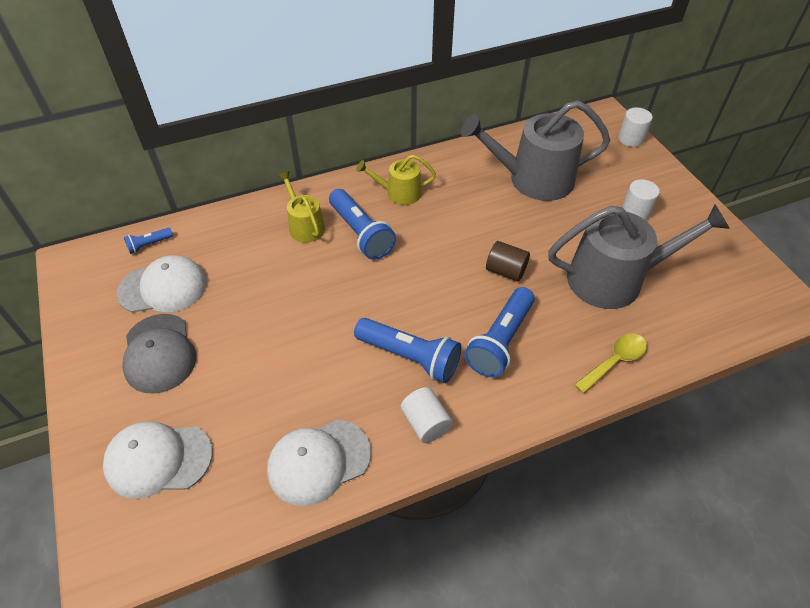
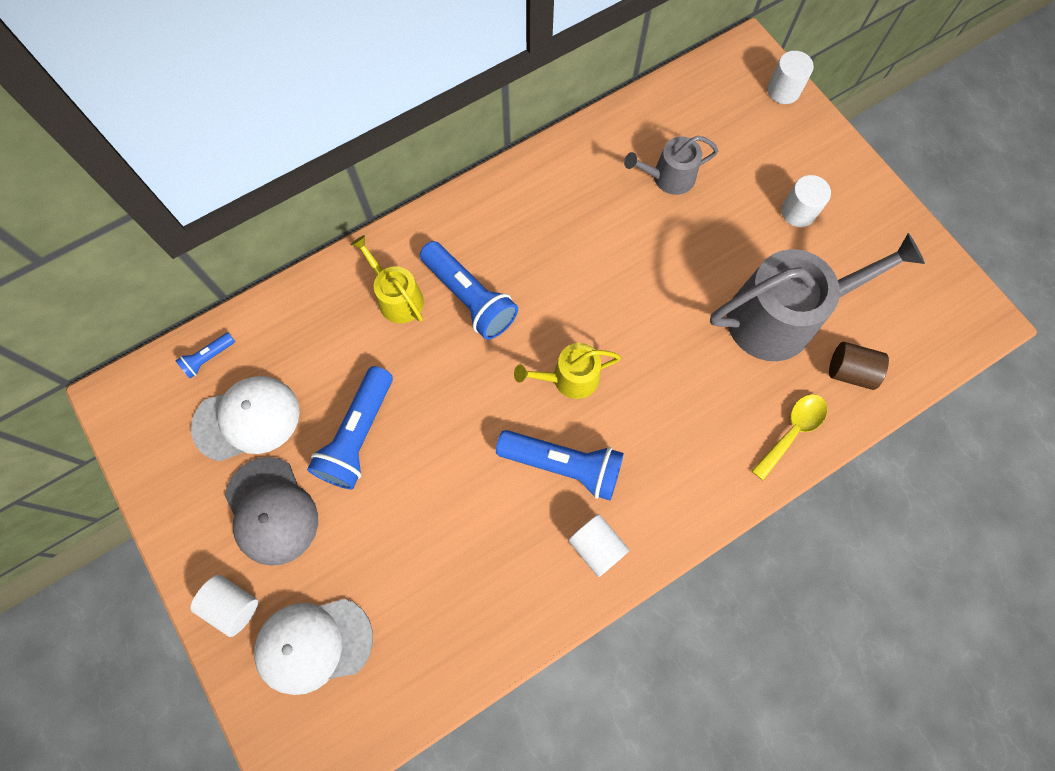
camera: 10 degrees left, 20 degrees up
white cap [267,420,371,506] -> none
yellow watering can [356,155,436,205] -> yellow watering can moved to [514,343,621,399]
grey watering can [461,100,610,201] -> grey watering can [624,136,718,195], size x0.52
blue flashlight [464,287,535,377] -> blue flashlight moved to [307,366,393,490]
brown cylinder [486,241,530,281] -> brown cylinder moved to [829,342,889,390]
none -> white cylinder [190,575,258,637]

